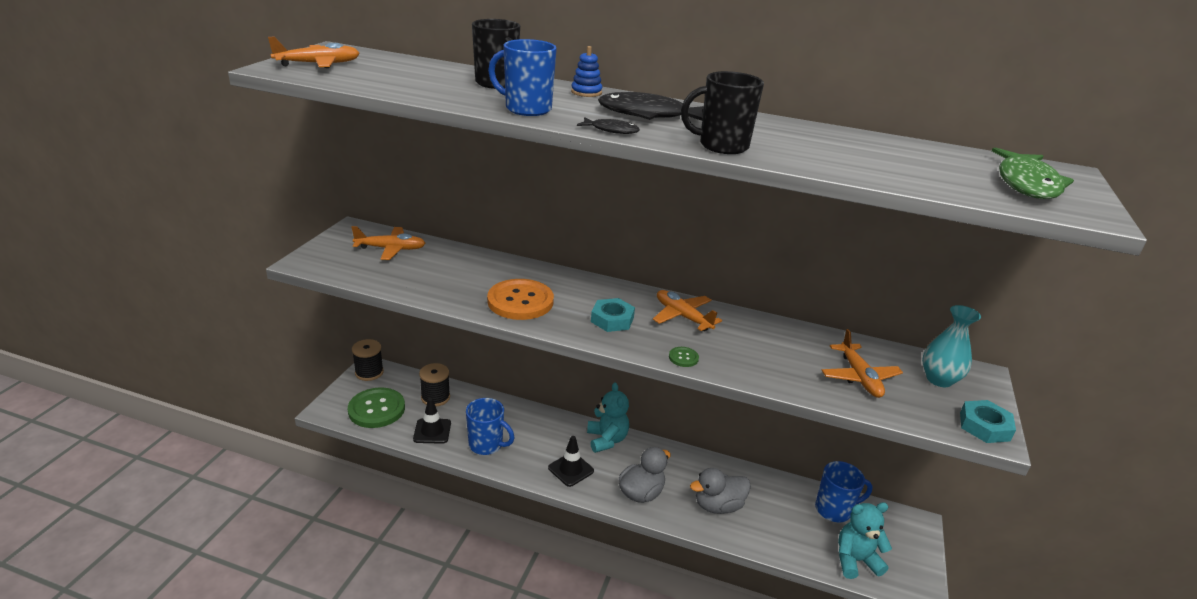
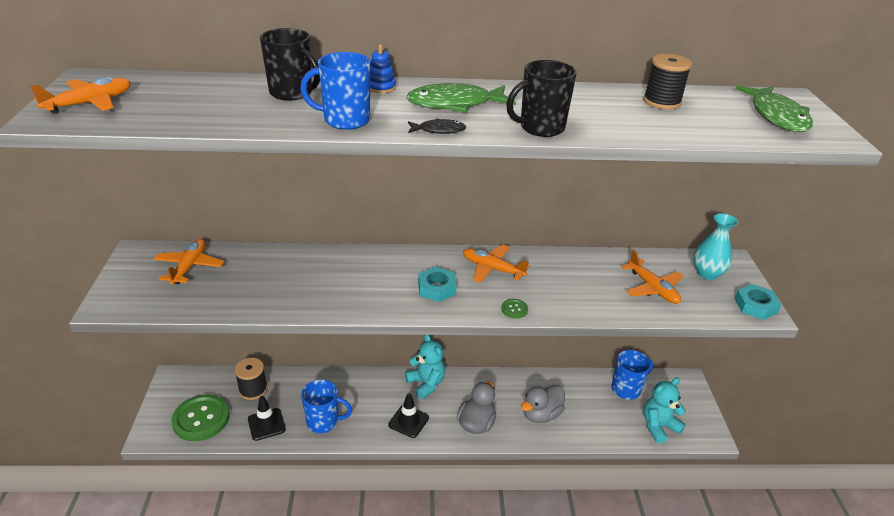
camera: 20 degrees left, 5 degrees up
orange plane [352,226,426,260] -> orange plane turned 60 degrees counterclockwise [154,239,224,285]
black spool [352,339,384,381] -> black spool moved to [643,54,692,110]
orange button [487,279,554,320] -> none
black fish [598,92,704,121] -> green fish [406,83,516,112]

